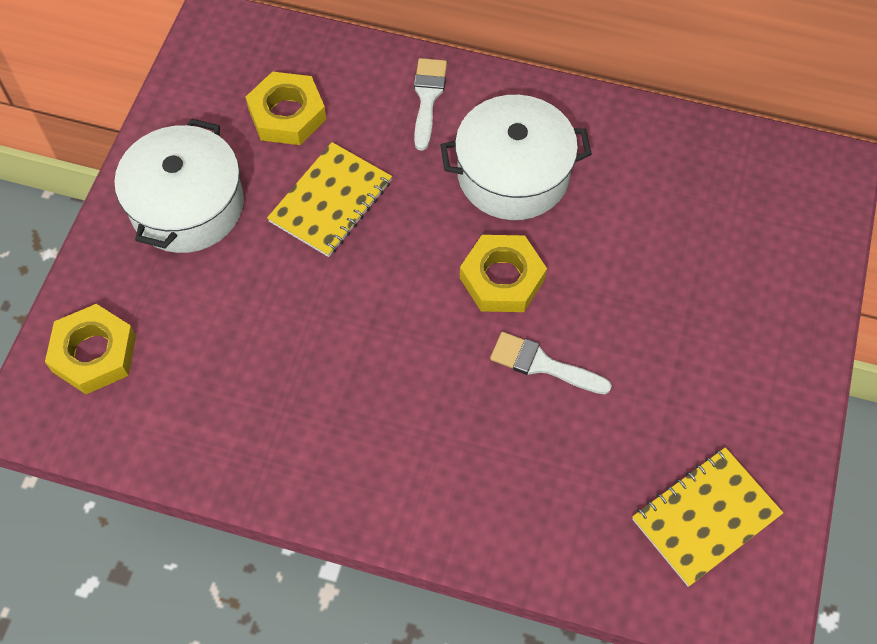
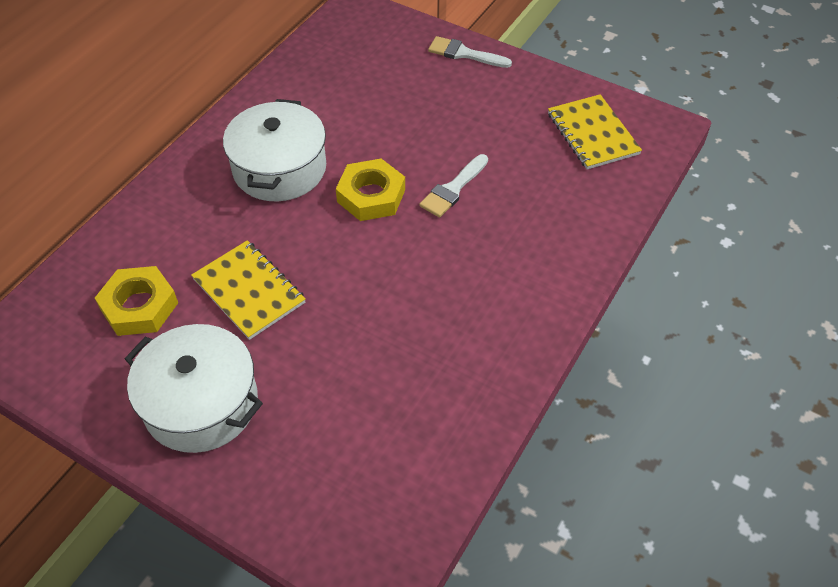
camera: 75 degrees left, 10 degrees down
yellow nut [45,304,136,394] -> none
white brush [414,58,447,151] -> white brush moved to [428,36,512,68]

